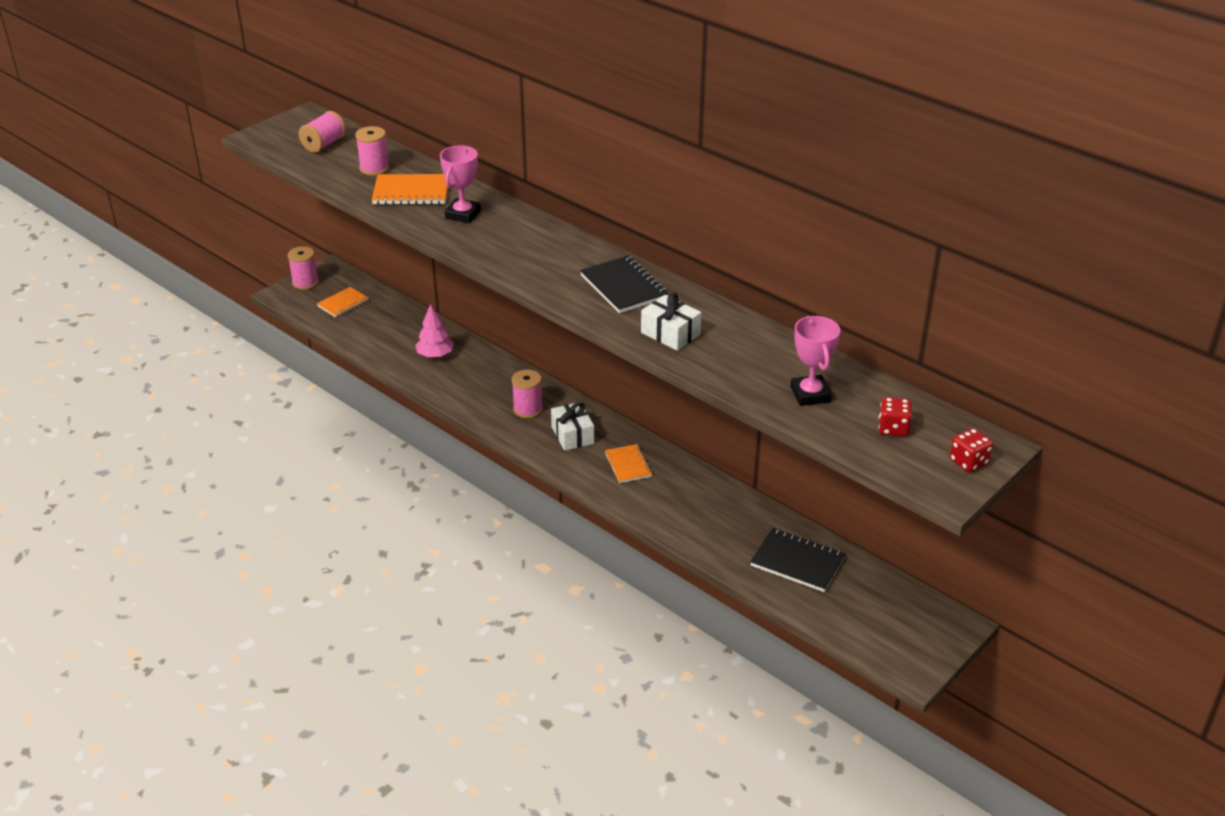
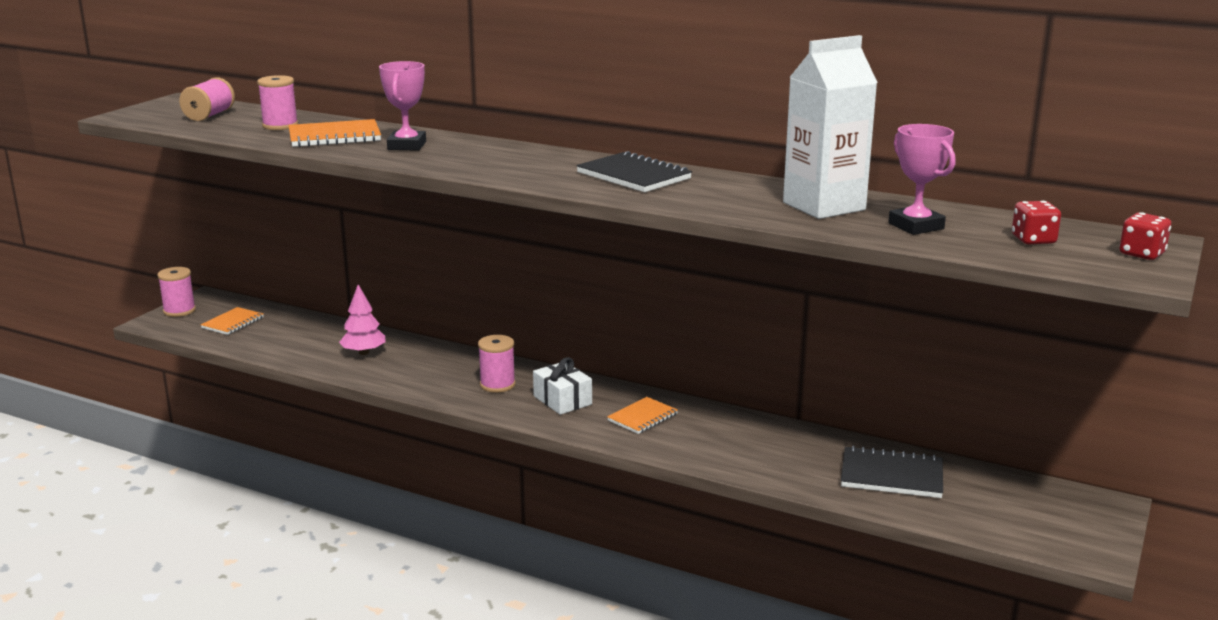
camera: 15 degrees left, 15 degrees down
orange notebook [605,444,653,483] -> orange notebook turned 75 degrees clockwise [607,397,678,434]
white gift [641,293,702,351] -> none
none -> white carton [783,35,878,219]

